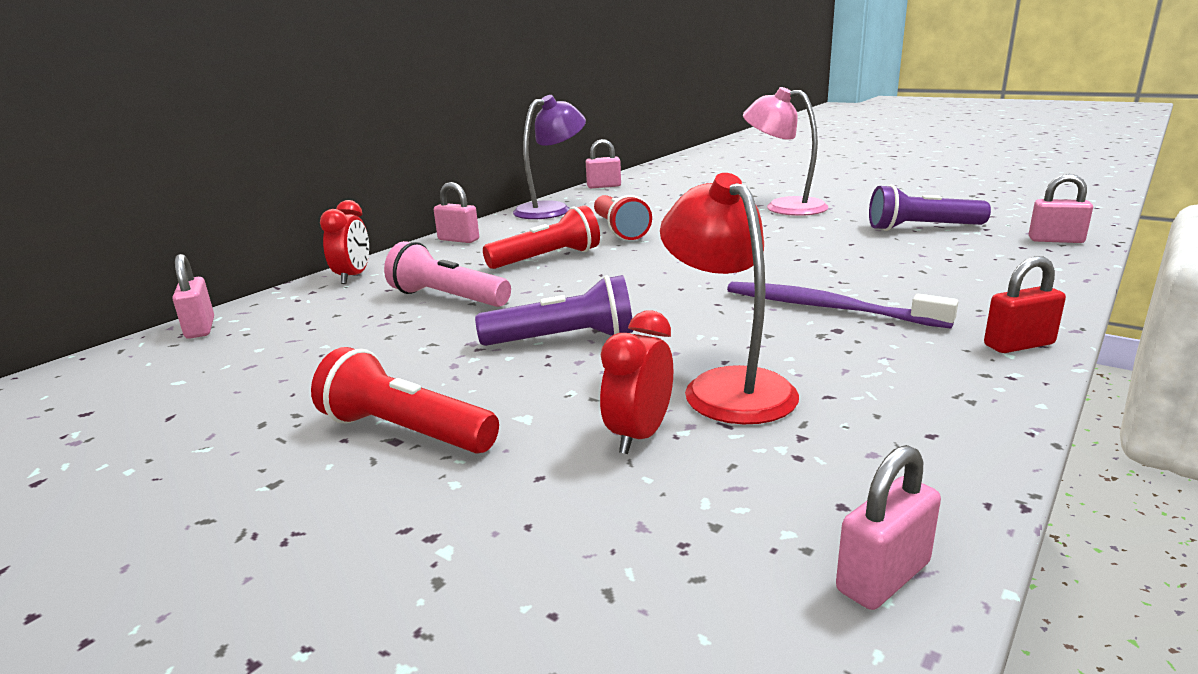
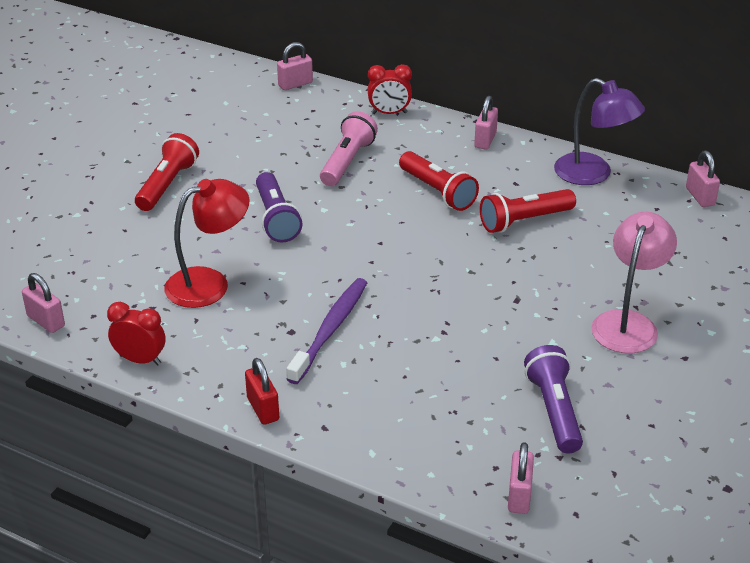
camera: 80 degrees right, 15 degrees up
red clock [600,310,673,454] -> red clock moved to [107,302,166,365]

